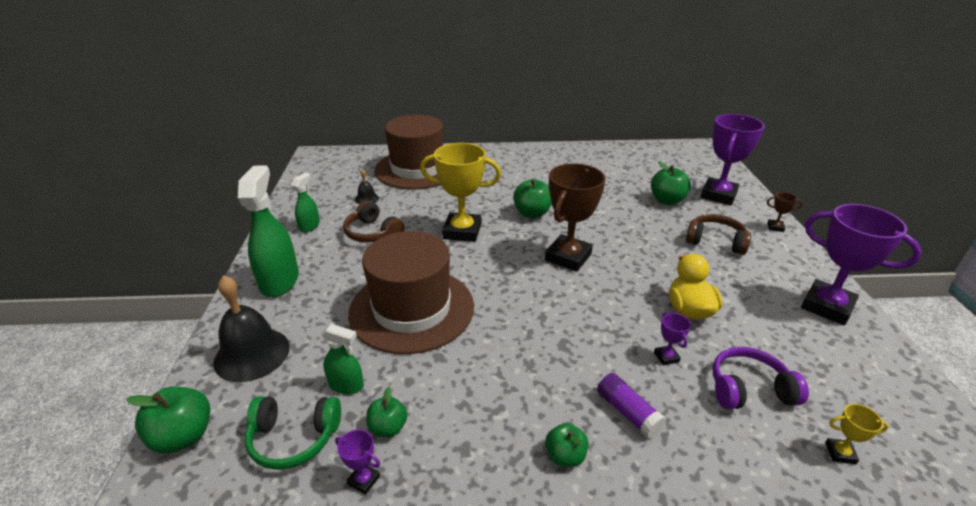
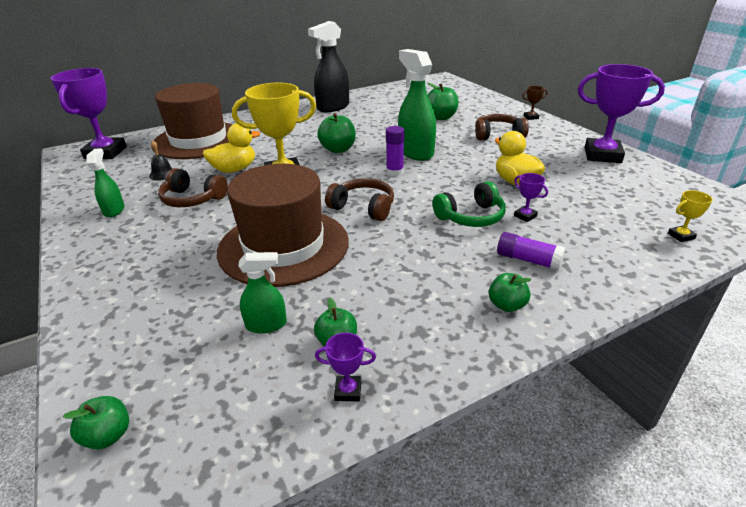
camera: 25 degrees left, 0 degrees up
green apple [126,386,210,454] -> green apple [63,396,129,450], size x0.63
black bell [214,275,290,382] -> none
green spray bottle [238,165,299,297] -> green spray bottle moved to [398,49,436,161]
green headphones [245,396,341,470] -> green headphones moved to [433,181,506,227]
brown trophy [545,164,606,272] -> purple glue stick [386,126,405,176]
purple trophy [701,114,765,205] -> purple trophy moved to [51,68,127,159]
purple headphones [713,347,809,410] -> none
none -> yellow duck [203,123,260,173]
none -> black spray bottle [308,21,349,112]
none -> brown headphones [325,178,394,221]

